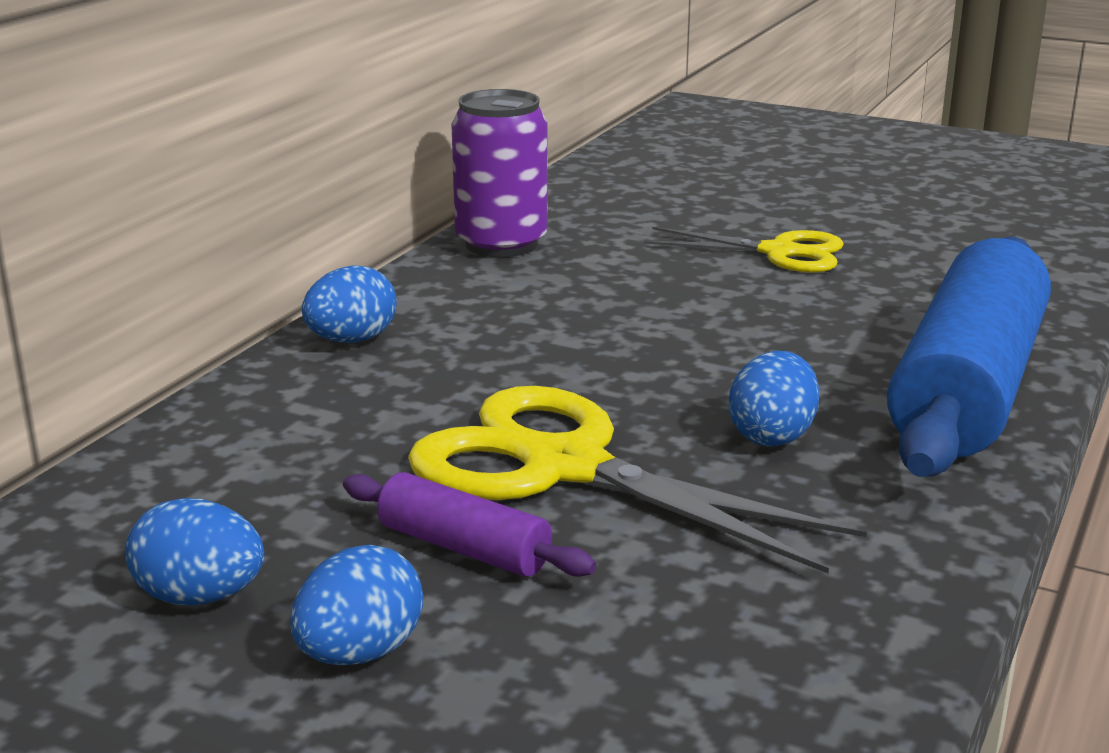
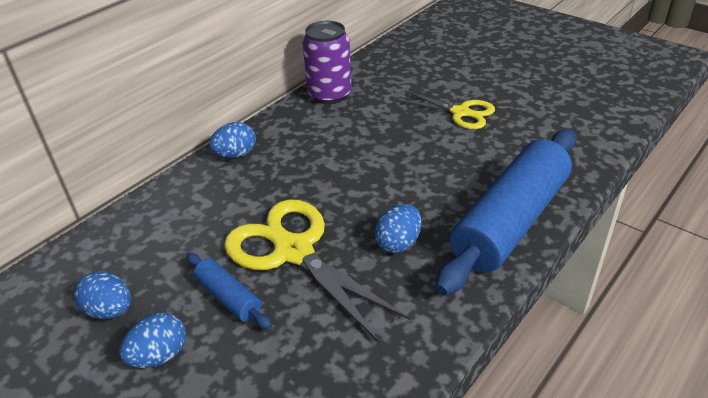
camera: 15 degrees right, 15 degrees up
purple rolling pin [343,472,596,577] -> blue rolling pin [186,253,272,330]

